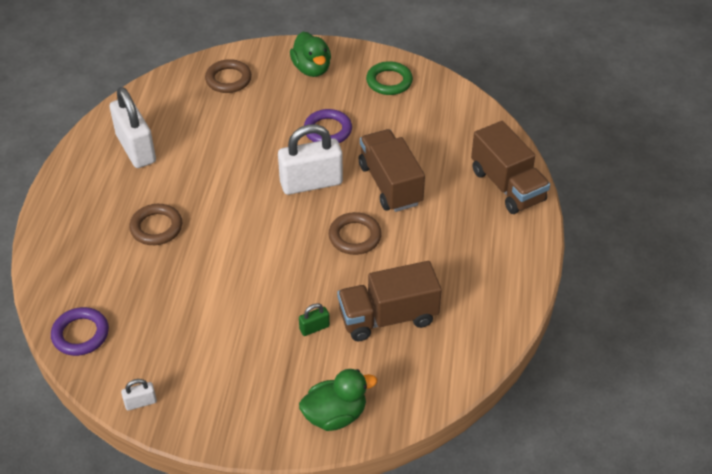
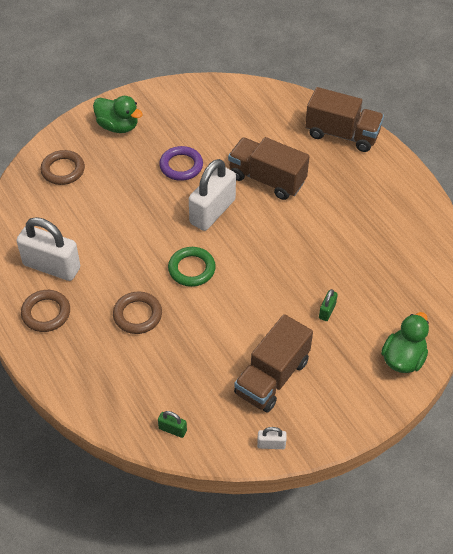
camera: 40 degrees left, 5 degrees up
purple ring [51,307,109,356] -> green padlock [158,411,187,438]
white padlock [121,379,157,411] -> white padlock turned 60 degrees clockwise [257,427,287,449]
brown ring [329,212,382,255] -> brown ring moved to [21,290,70,332]
brown truck [337,261,442,341] -> brown truck moved to [234,314,313,412]
green ring [366,61,413,95] -> green ring moved to [168,247,216,287]

